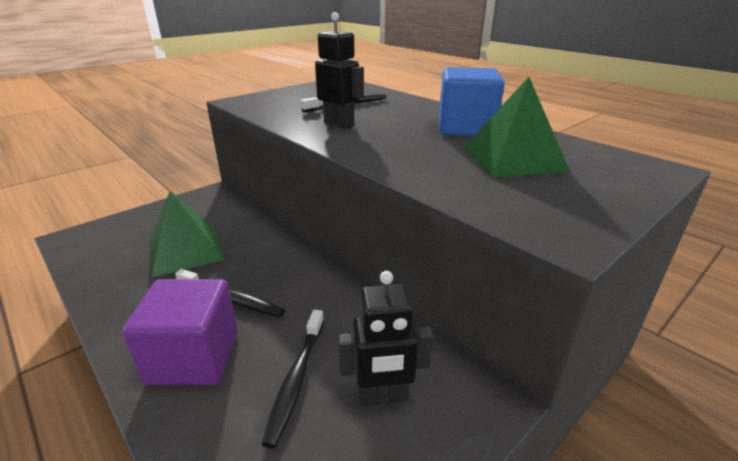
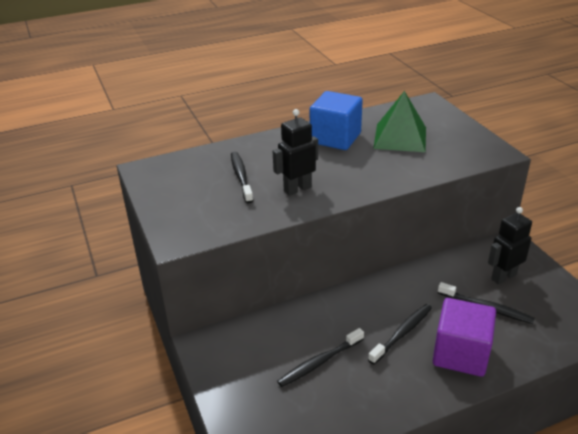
camera: 70 degrees left, 5 degrees up
green pyramid [150,192,224,277] -> black toothbrush [277,328,364,387]
black robot [338,271,433,406] -> black robot turned 135 degrees counterclockwise [488,207,532,285]

